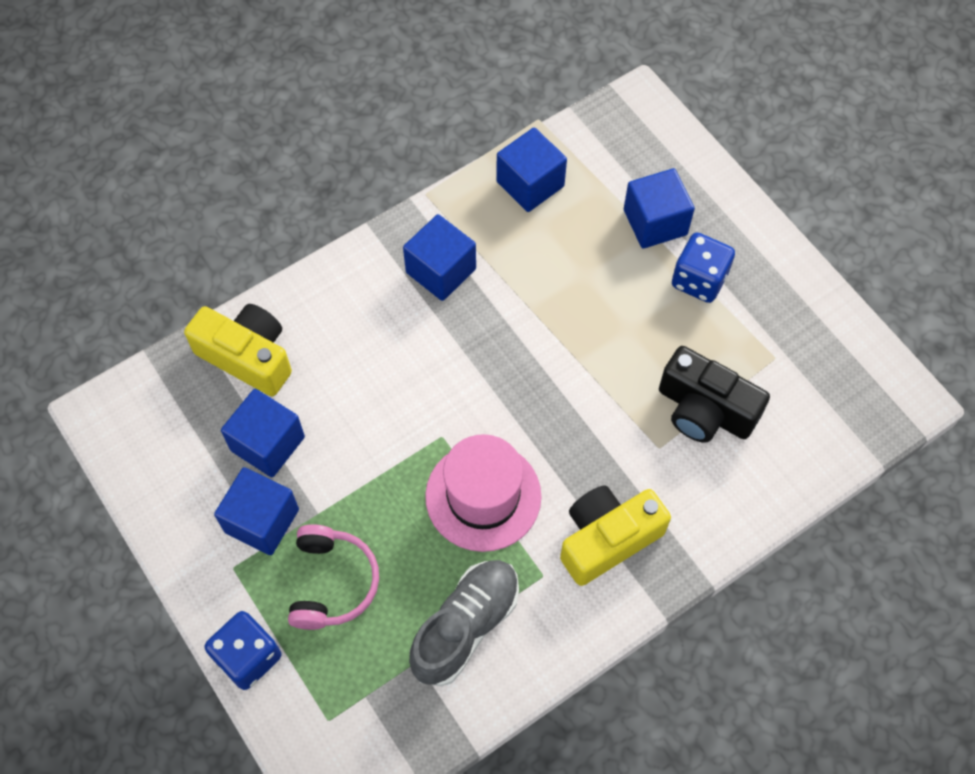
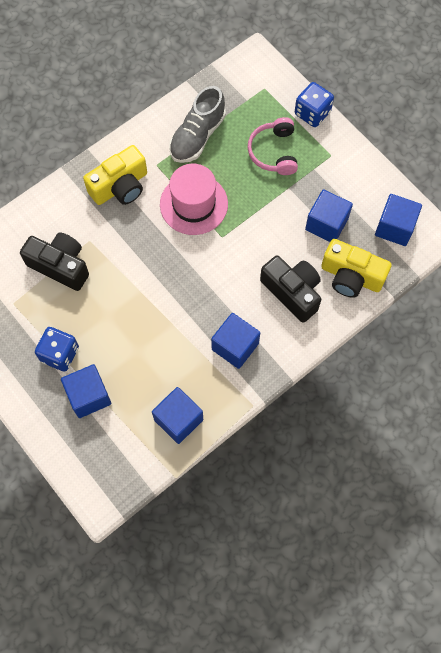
camera: 175 degrees right, 5 degrees up
blue cube [214,467,299,555] -> blue cube moved to [375,194,422,246]
none -> black camera [260,255,321,323]

